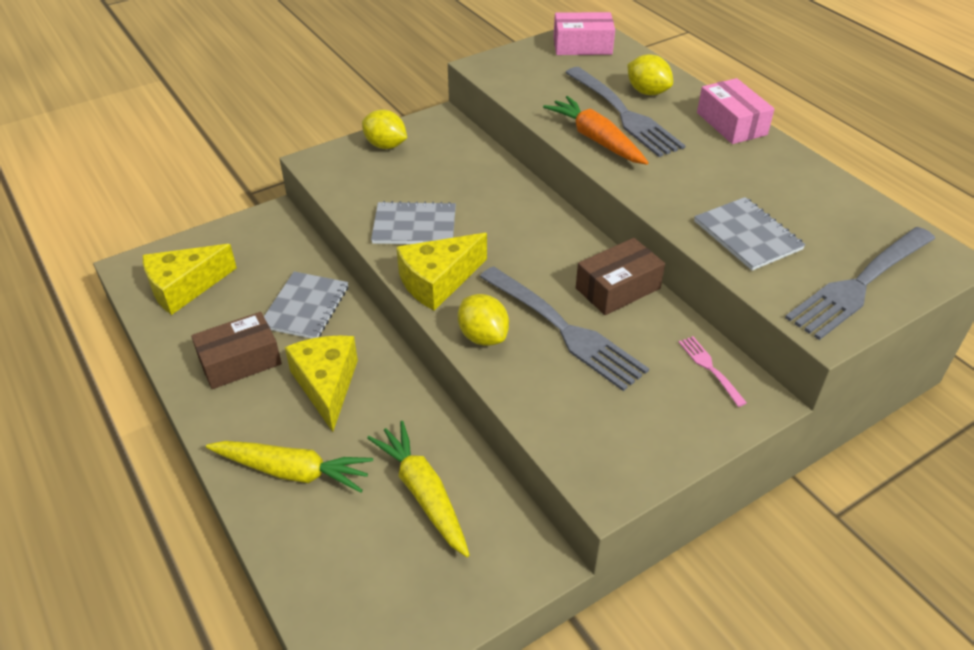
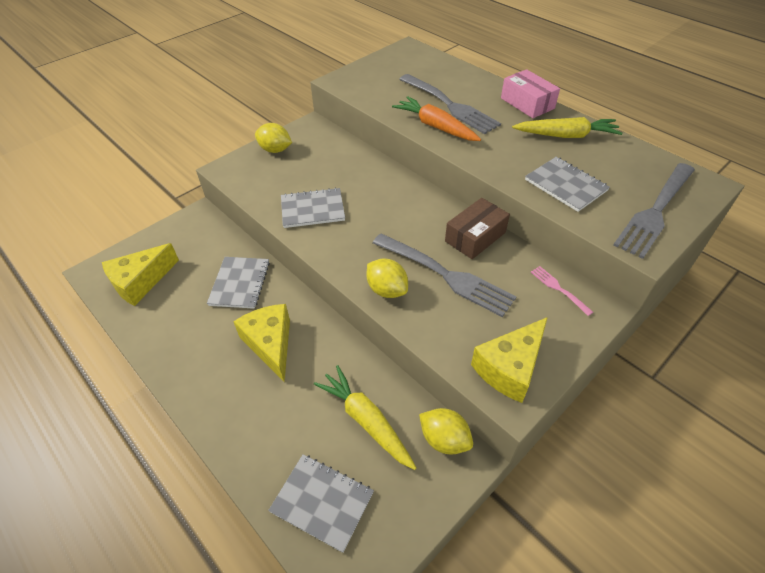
camera: 10 degrees left, 5 degrees up
brown box [191,312,282,389] -> none
yellow carrot [206,441,373,493] -> yellow carrot moved to [512,117,622,138]
yellow cheese [396,233,487,311] -> yellow cheese moved to [471,317,548,403]
pink box [554,12,615,55] -> none
yellow lemon [627,54,673,95] -> yellow lemon moved to [419,408,473,455]
none -> grey notebook [268,454,374,553]

